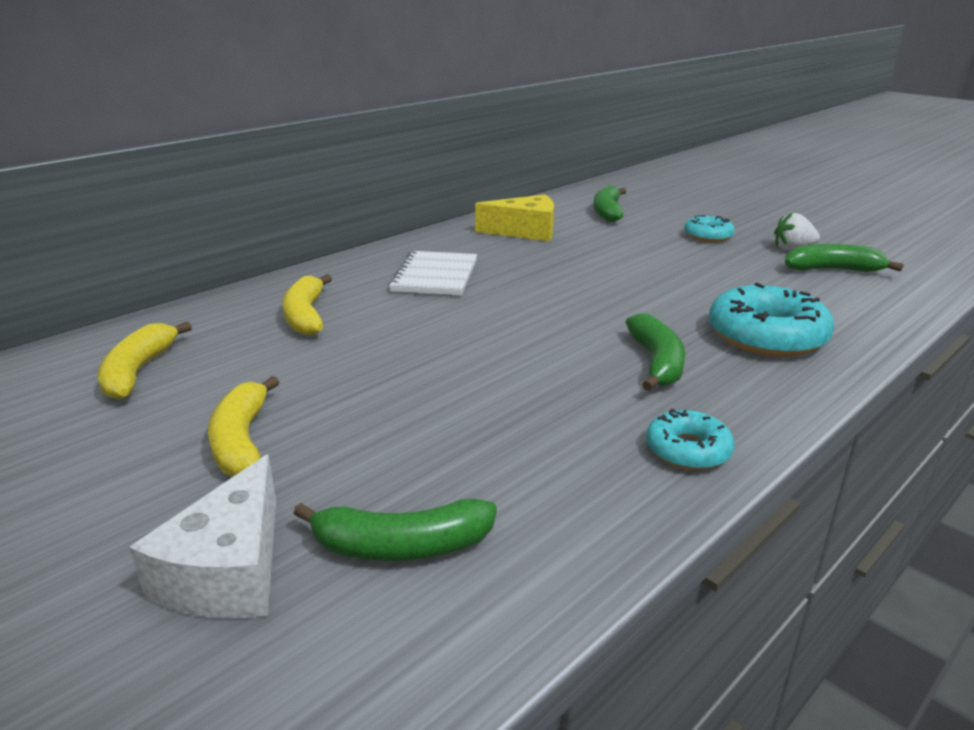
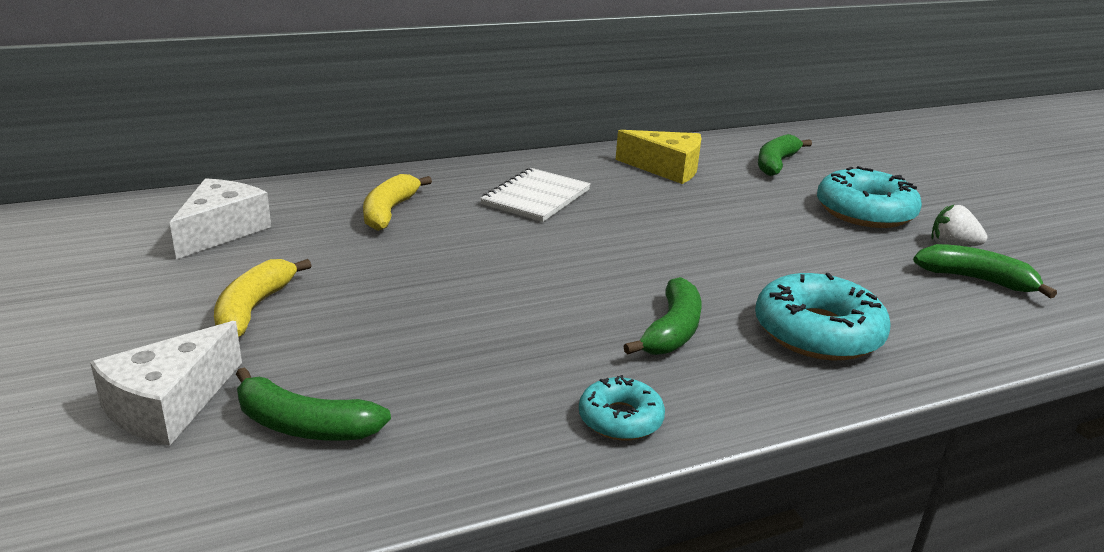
camera: 20 degrees right, 0 degrees up
yellow banana [98,321,192,400] -> white cheese [170,178,271,259]
turquoise donut [684,215,735,242] -> turquoise donut [817,166,922,228], size x1.78

